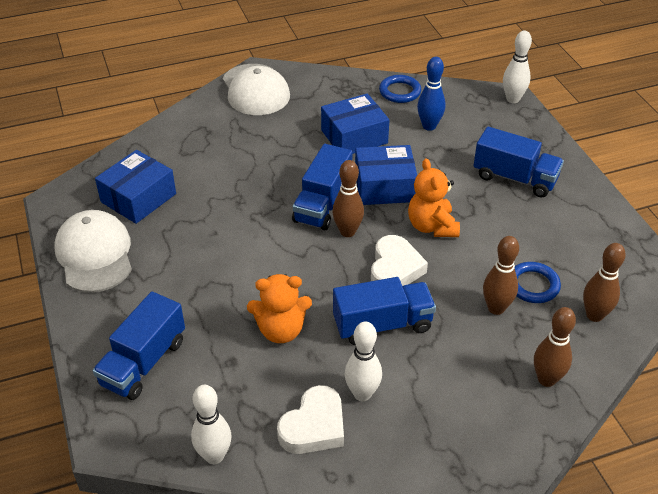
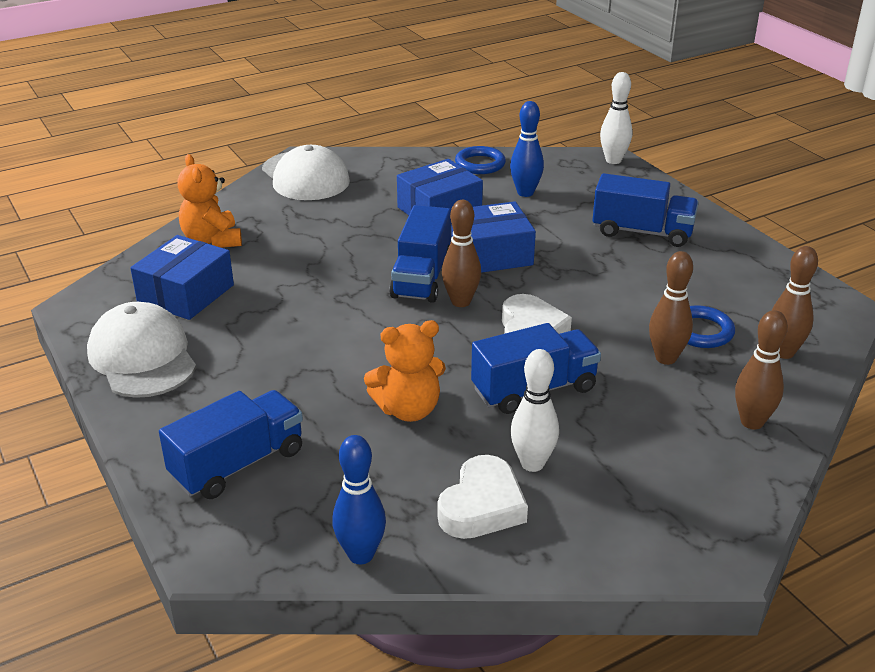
camera: 10 degrees left, 10 degrees down
blue truck [93,291,185,400] -> blue truck turned 150 degrees counterclockwise [159,390,303,499]
white bowling pin [191,385,232,464] -> blue bowling pin [332,435,386,564]
orange teddy bear [408,158,460,237] -> orange teddy bear moved to [178,154,242,248]

